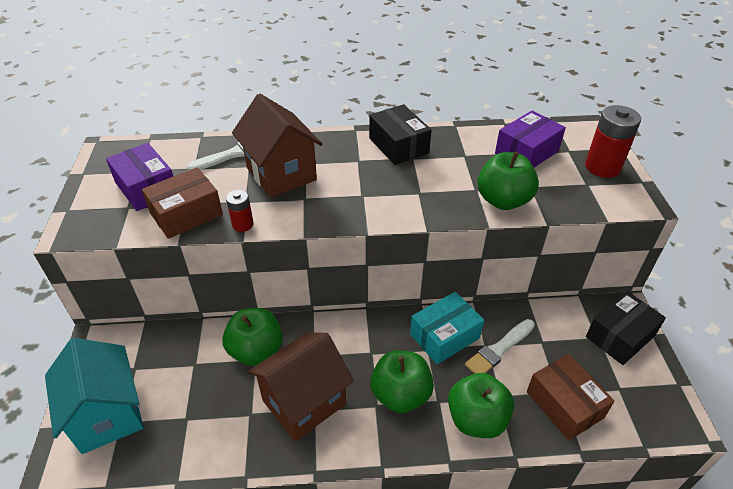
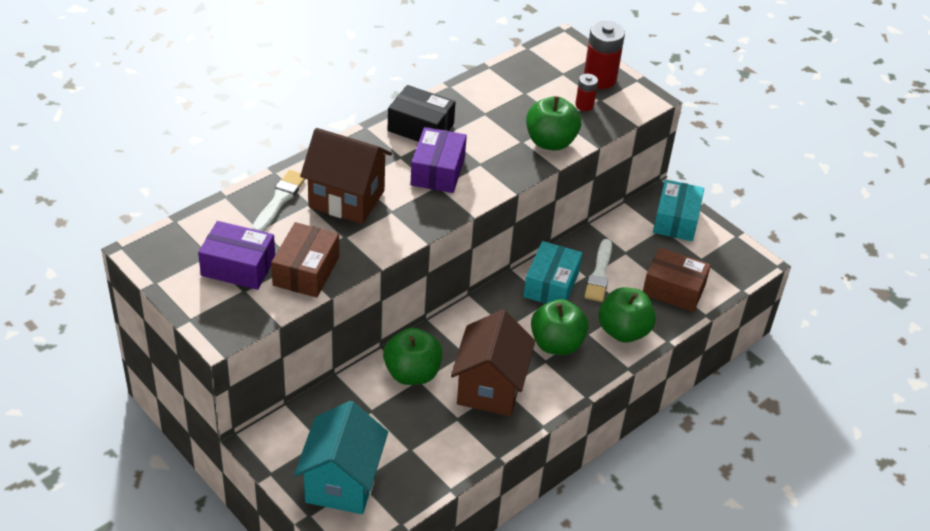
camera: 40 degrees left, 0 degrees up
turquoise house [45,338,144,454] -> turquoise house turned 75 degrees clockwise [294,401,388,514]
red battery [226,190,254,232] -> red battery moved to [575,74,598,111]
purple box [495,111,566,168] -> purple box moved to [411,127,467,193]
black box [586,291,666,365] -> turquoise box [653,179,704,241]

